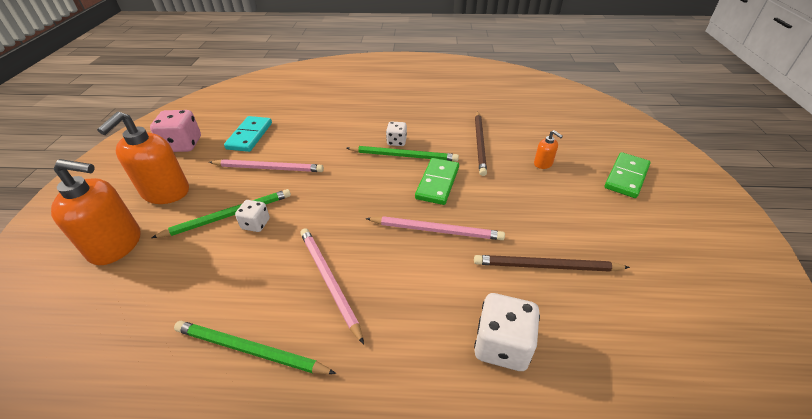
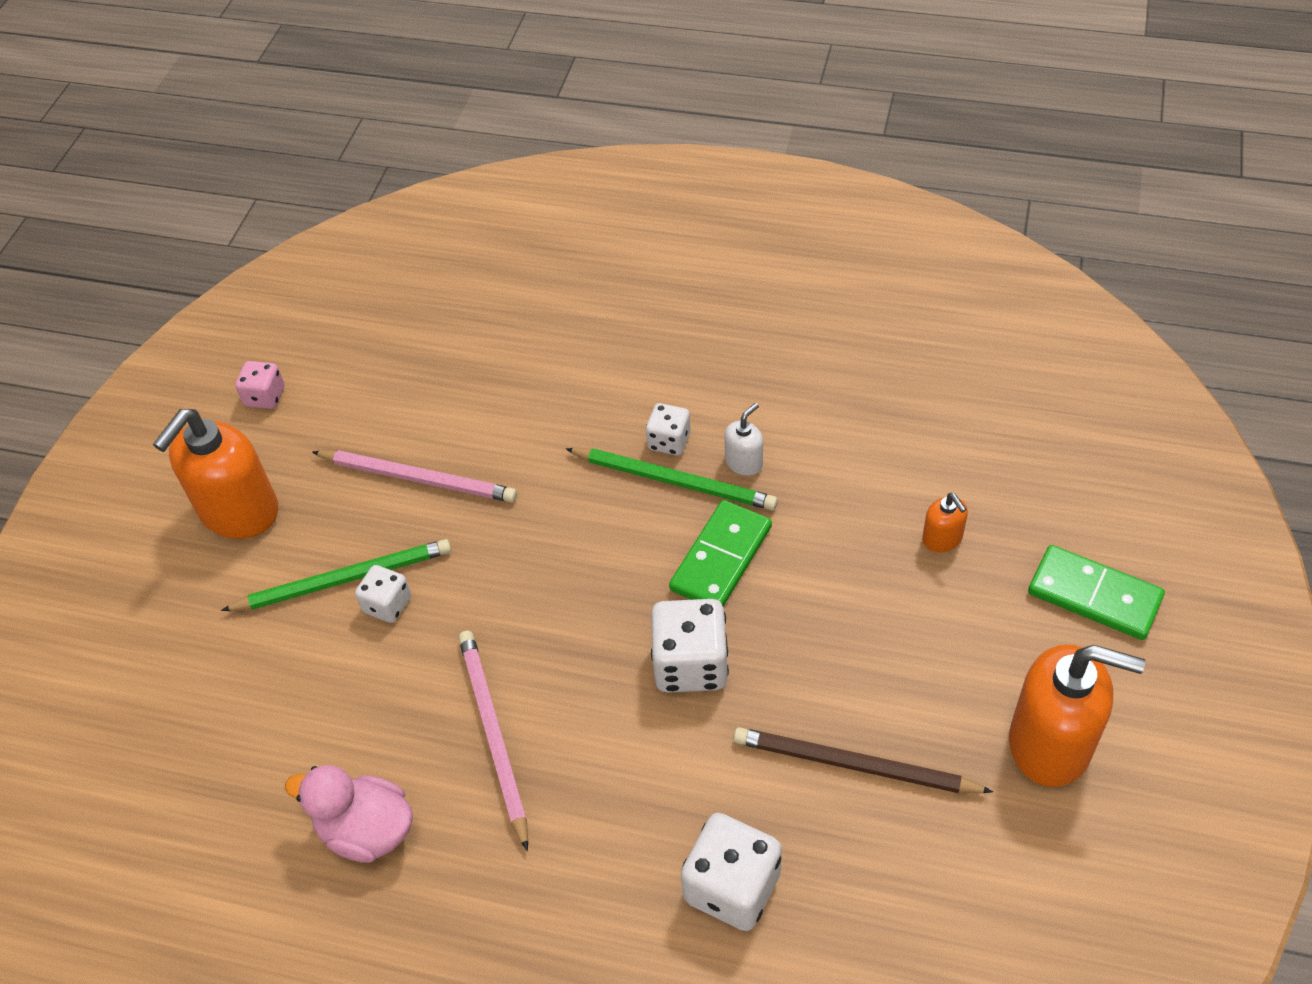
camera: 15 degrees right, 10 degrees up
orange soap dispenser [51,159,140,265] -> orange soap dispenser moved to [1009,644,1145,787]
pink dice [150,110,201,152] -> pink dice [235,361,284,409], size x0.58
green pencil [174,321,336,374] -> pink duck [285,765,413,863]
turquoise domino [224,116,272,152] -> none
pink pencil [366,216,505,240] -> white dice [651,599,729,693]
brown pencil [475,111,487,176] -> none
green domino [604,152,651,198] -> green domino turned 75 degrees clockwise [1028,545,1165,640]
none -> white soap dispenser [724,403,763,476]

